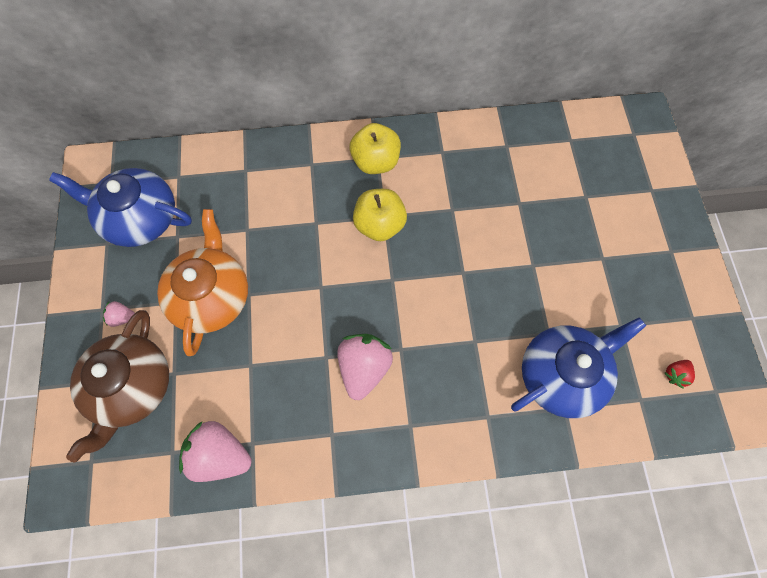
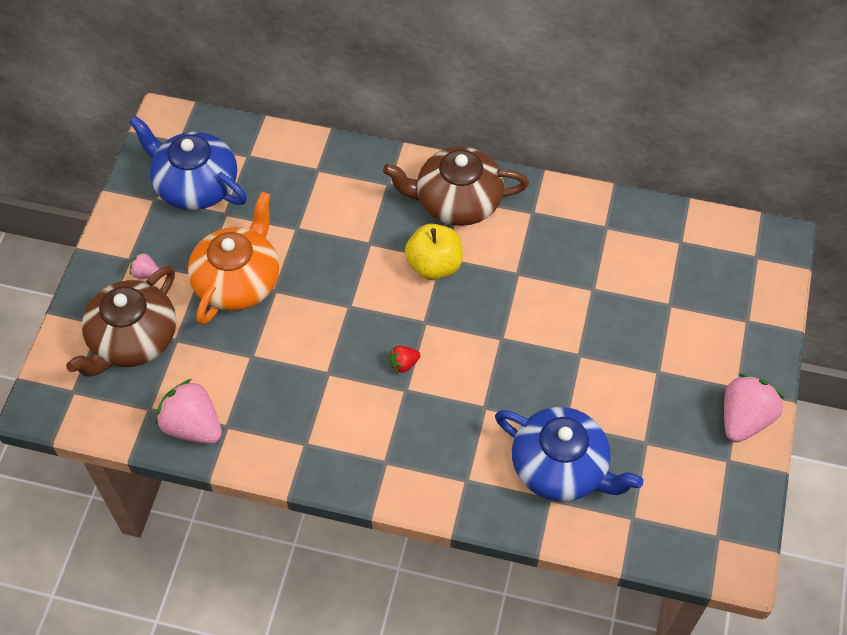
camera: 20 degrees right, 10 degrees down
pink strawberry [337,334,393,400] -> pink strawberry moved to [724,374,785,442]
yellow apple [350,123,401,174] -> brown teapot [383,146,529,226]
blue teapot [511,317,646,418] -> blue teapot turned 45 degrees clockwise [495,407,643,502]
red strawberry [664,360,695,388] -> red strawberry moved to [389,346,421,373]

